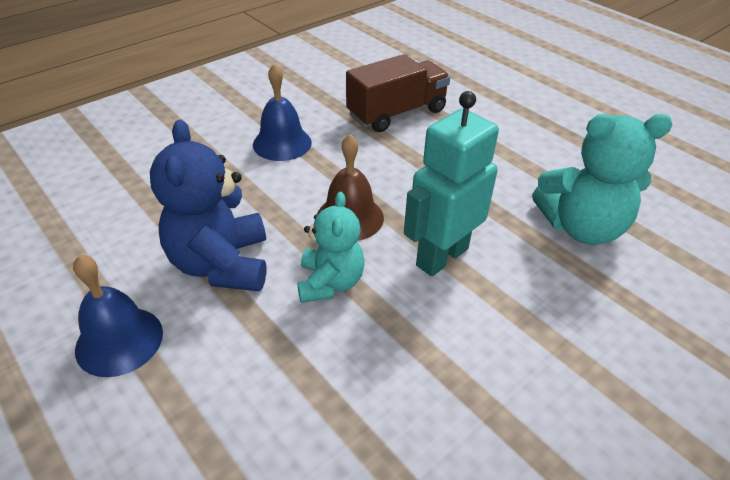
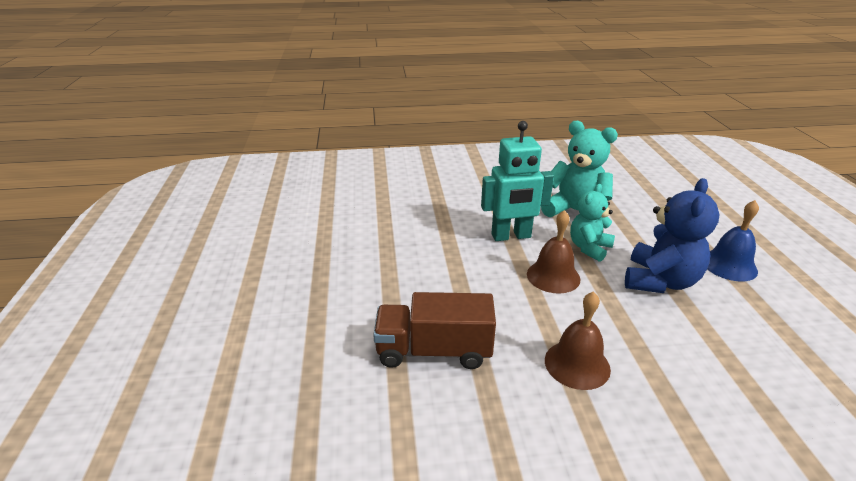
camera: 145 degrees left, 10 degrees down
blue bell [253,64,312,161] -> brown bell [545,291,611,390]
turquoise teddy bear [532,114,673,245] -> turquoise teddy bear moved to [541,121,618,217]

